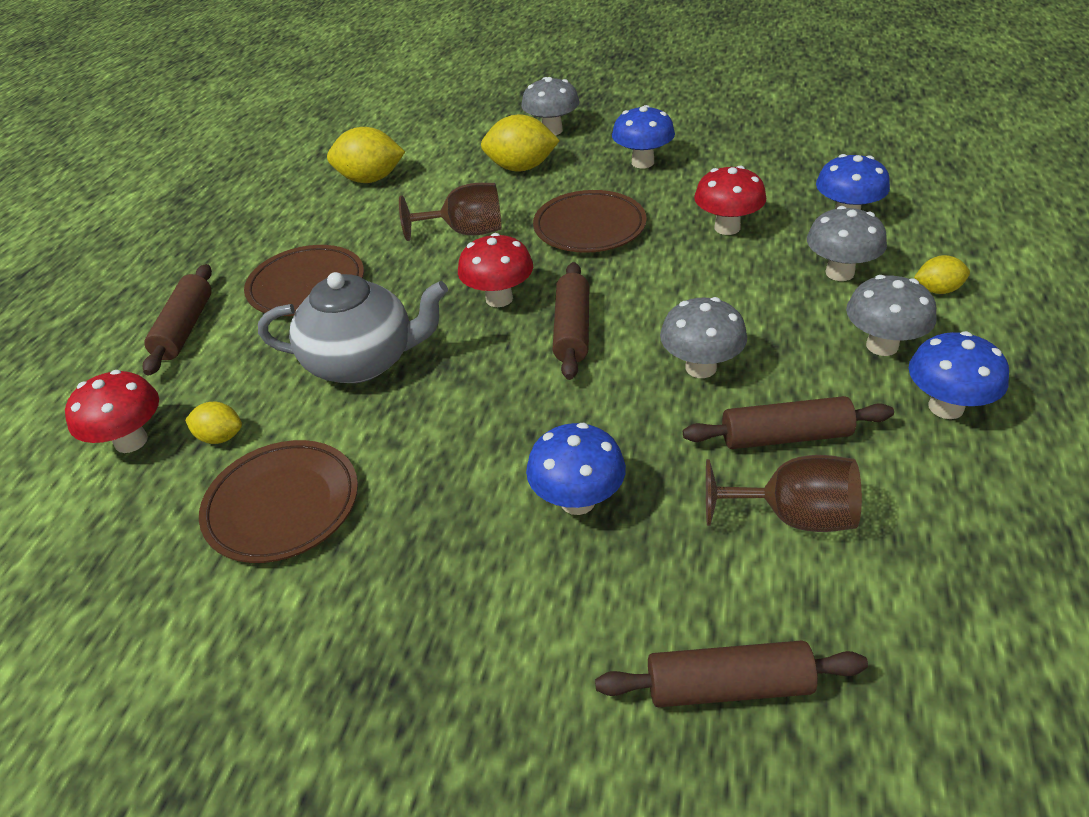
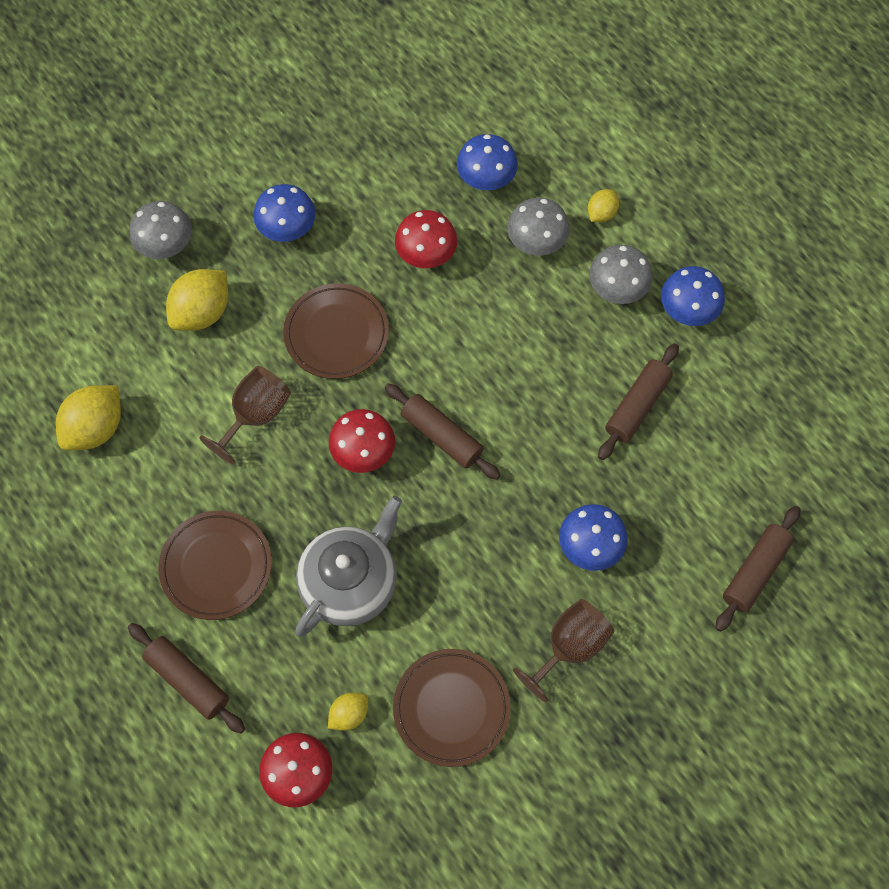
camera: 55 degrees left, 25 degrees up
grey mushroom [660,297,747,378] -> none
brown goblet [706,455,862,532] -> brown goblet moved to [513,599,615,703]

